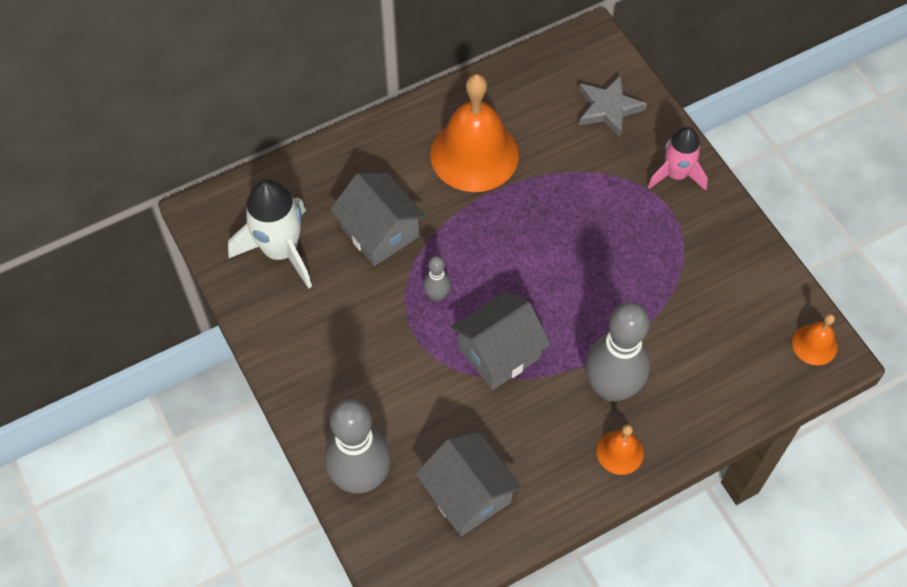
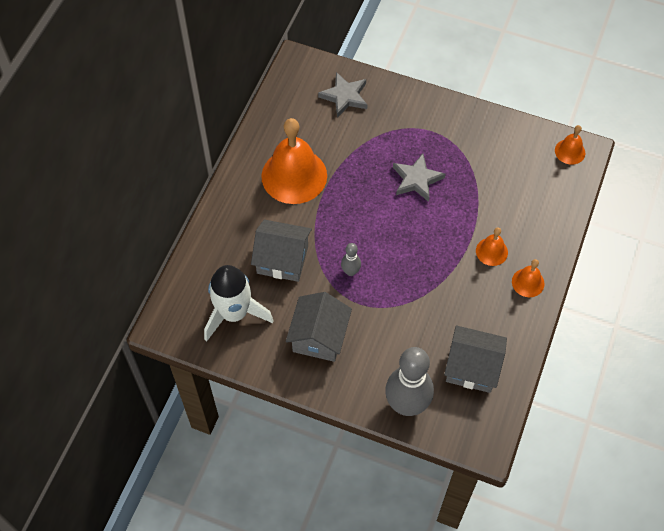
camera: 40 degrees left, 0 degrees up
grey house [451,291,551,390] -> grey house moved to [286,292,352,362]
grey bowling pin [585,302,650,402] -> orange bell [476,227,508,266]
pink rocket [648,127,708,191] -> none
none -> grey star [393,153,445,202]

